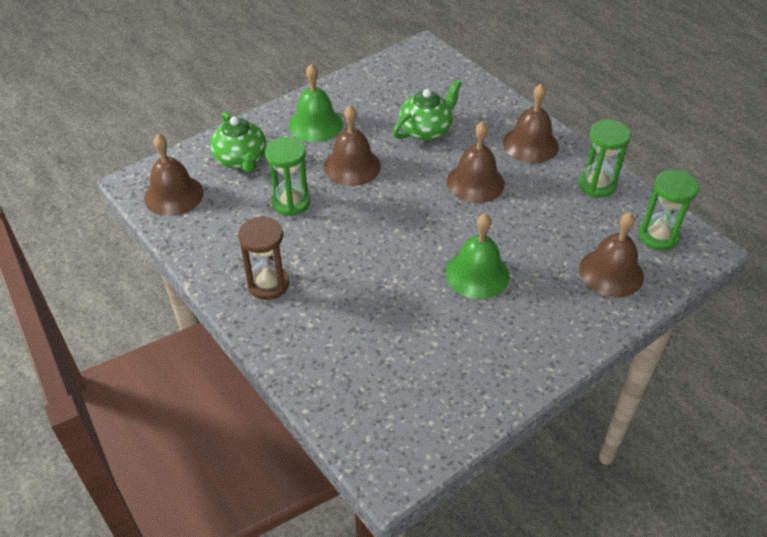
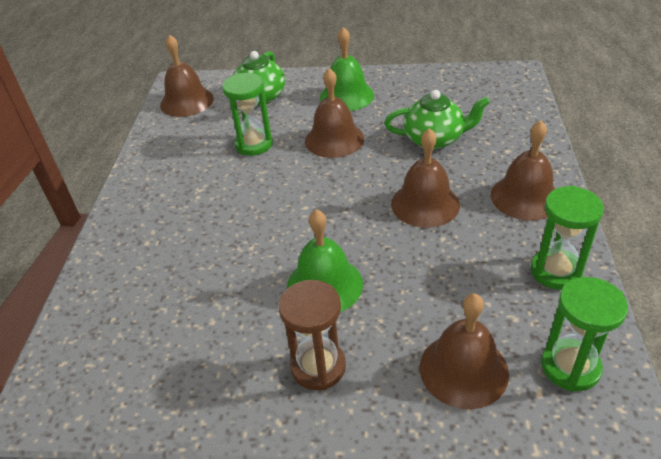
camera: 45 degrees right, 5 degrees down
brown hourglass [238,216,289,300] -> brown hourglass moved to [279,280,346,391]

